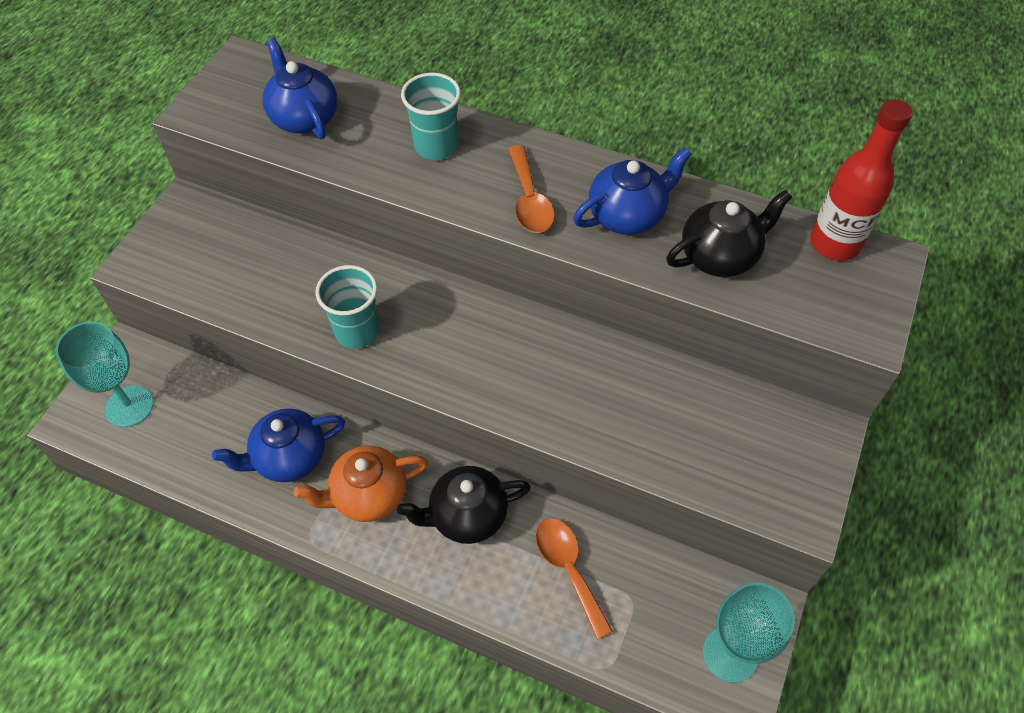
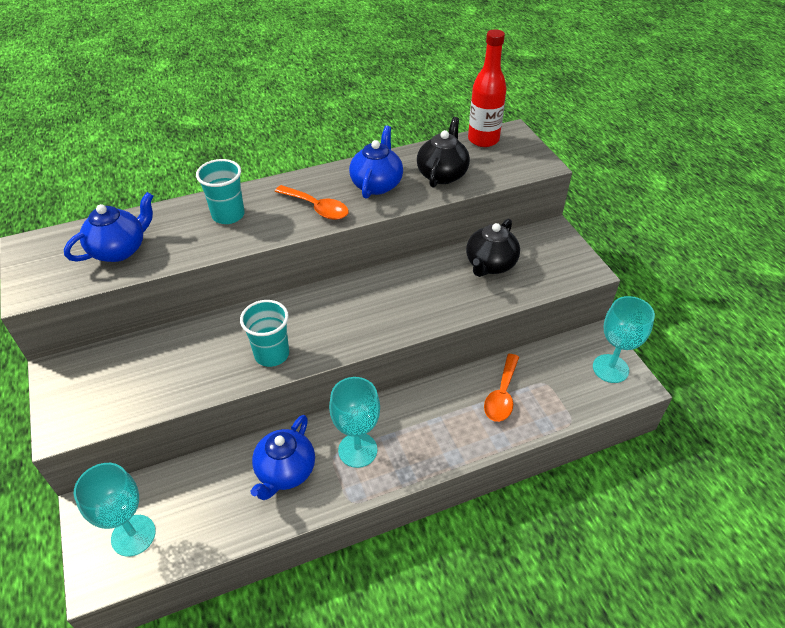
camera: 45 degrees left, 10 degrees down
blue teapot [263,38,337,139] -> blue teapot turned 120 degrees clockwise [64,192,154,262]
orange teapot [294,446,428,522] -> turquoise goblet [329,377,380,468]
black teapot [397,466,531,544] -> black teapot moved to [466,218,520,277]
orange spoon [536,518,613,639] -> orange spoon turned 90 degrees counterclockwise [484,354,519,422]

